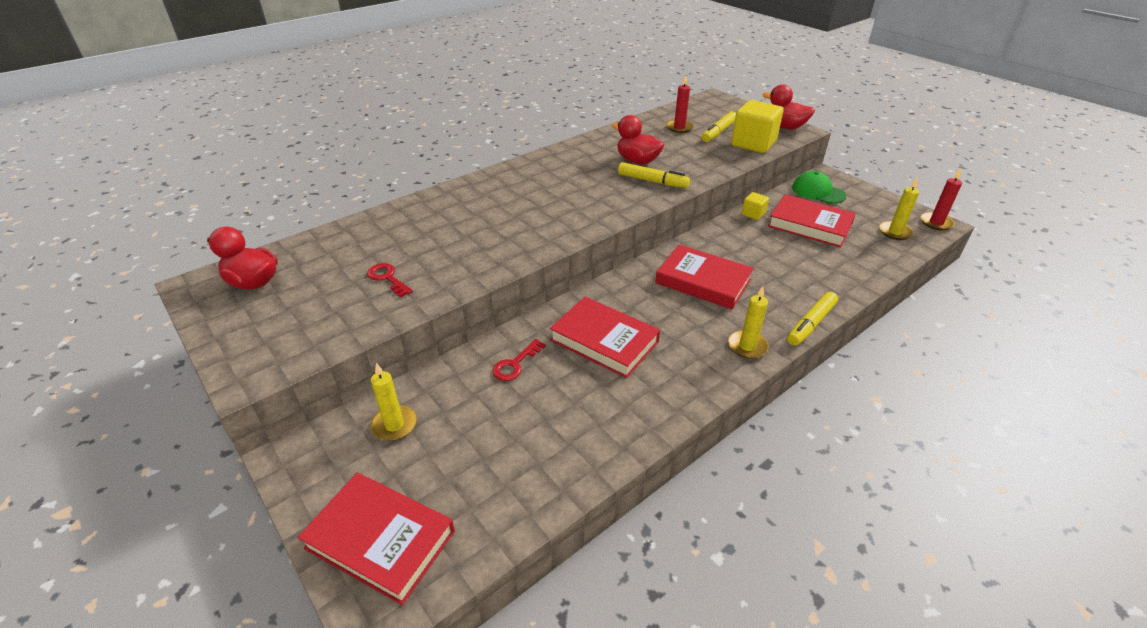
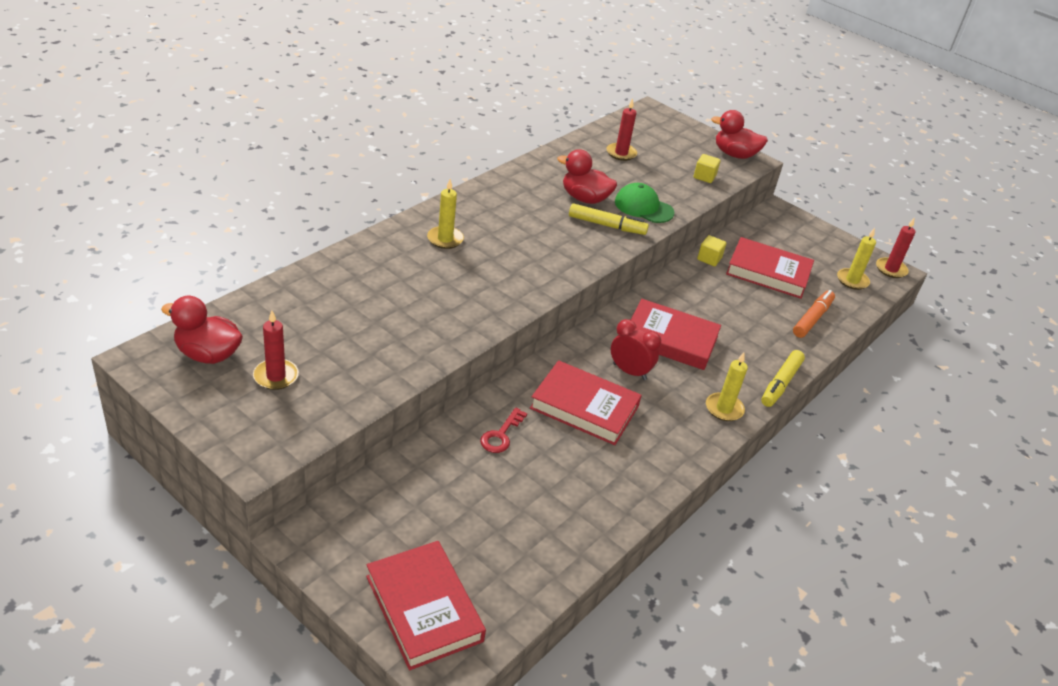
camera: 15 degrees left, 0 degrees up
red book [298,473,455,605] -> red book turned 45 degrees clockwise [366,541,486,670]
red key [367,263,413,298] -> none
yellow candle [370,363,417,441] -> yellow candle moved to [427,179,464,249]
yellow marker [702,111,736,142] -> none
yellow cube [731,100,784,153] -> yellow cube [694,154,720,183], size x0.48
green cap [792,171,846,204] -> green cap moved to [615,183,674,223]
none -> red candle [253,310,299,390]
none -> red clock [611,319,661,380]
none -> orange marker [793,290,835,338]

